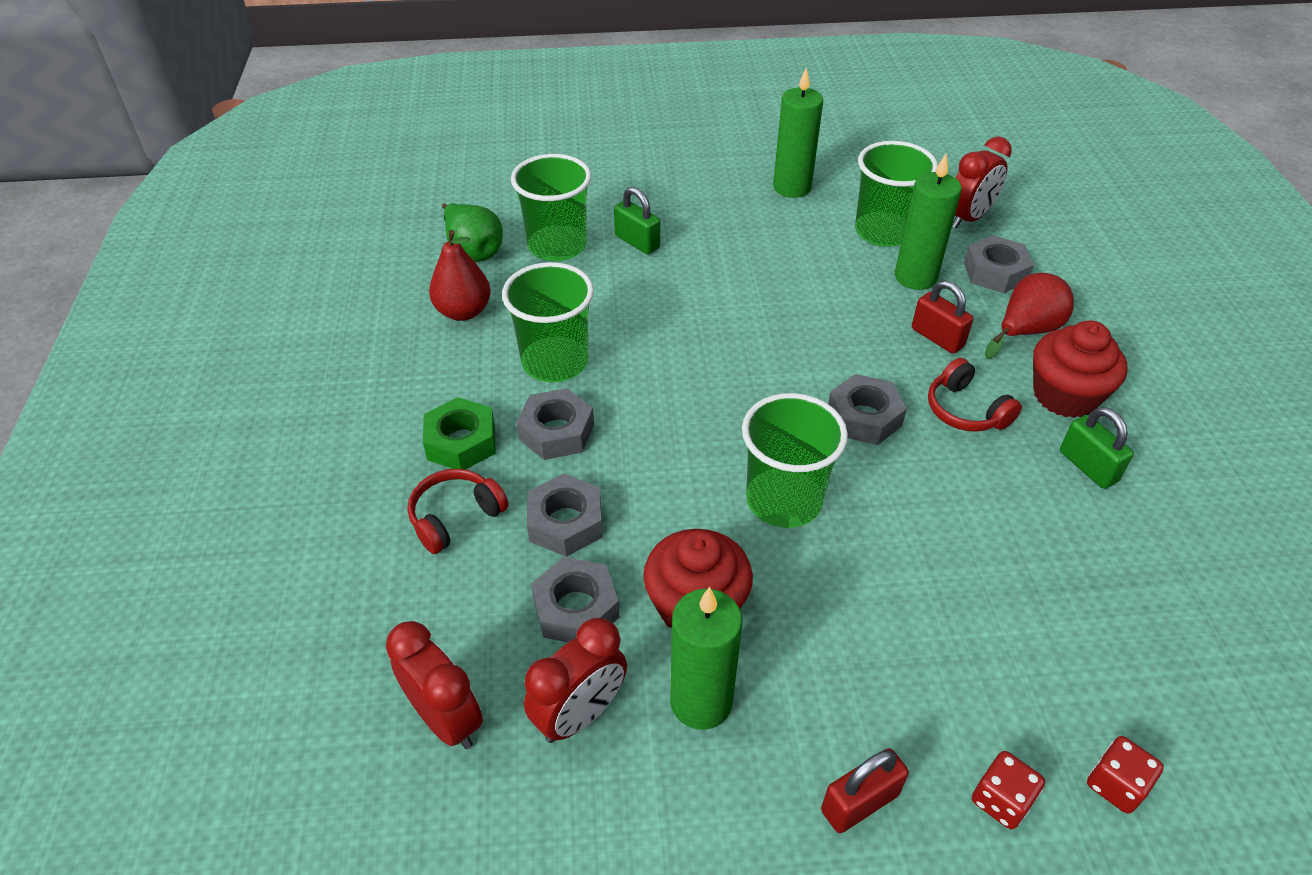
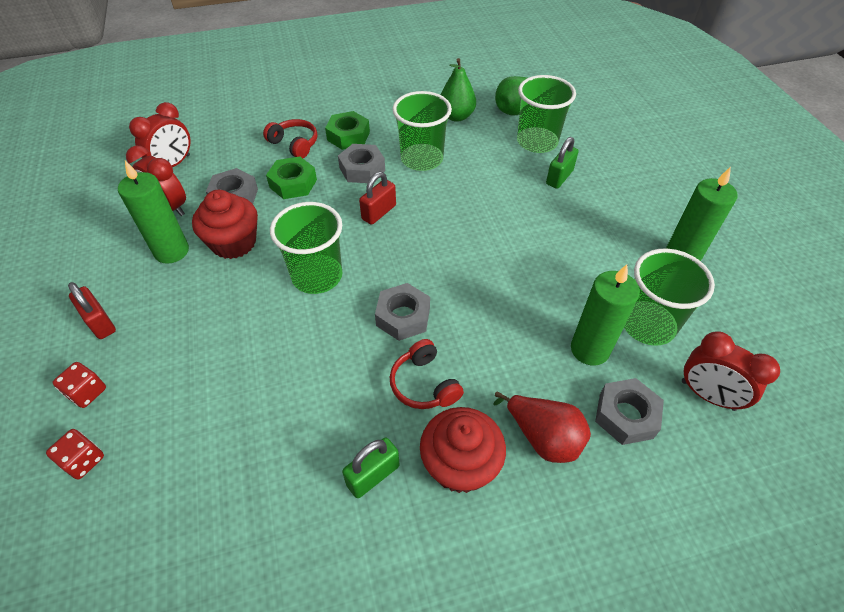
camera: 80 degrees right, 5 degrees up
red pear [429,230,491,321] -> green pear [440,58,476,122]
grey nut [527,473,602,557] -> green nut [266,157,317,199]
red padlock [912,280,973,354] -> red padlock moved to [359,172,396,225]
red headphones [928,358,1022,432] -> red headphones turned 75 degrees counterclockwise [390,339,464,409]

